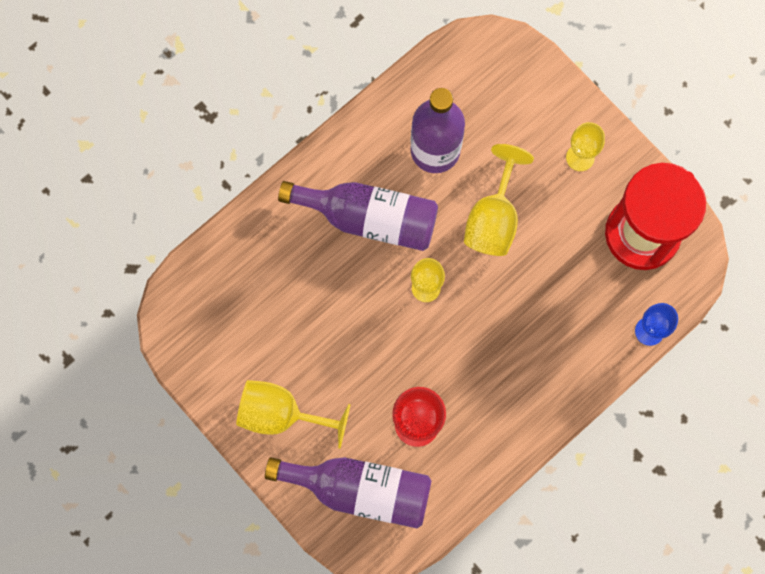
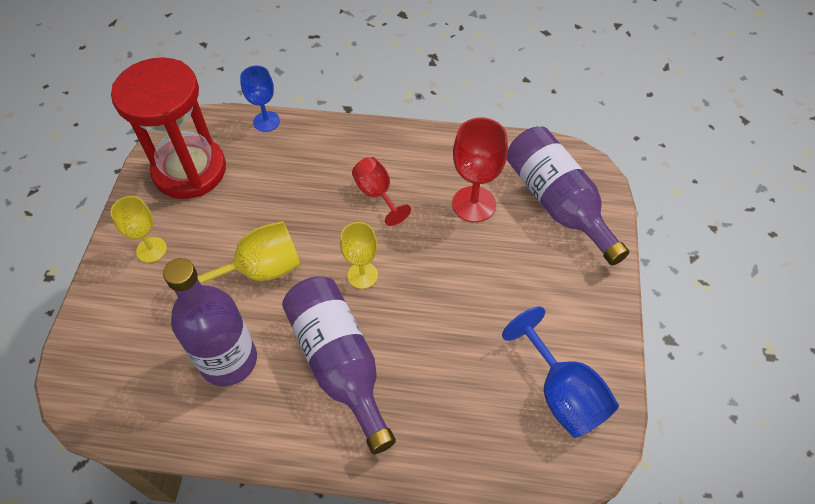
camera: 130 degrees left, 20 degrees down
yellow goblet [236,380,351,449] -> none
none -> red goblet [352,157,411,226]
none -> blue goblet [502,306,619,438]

